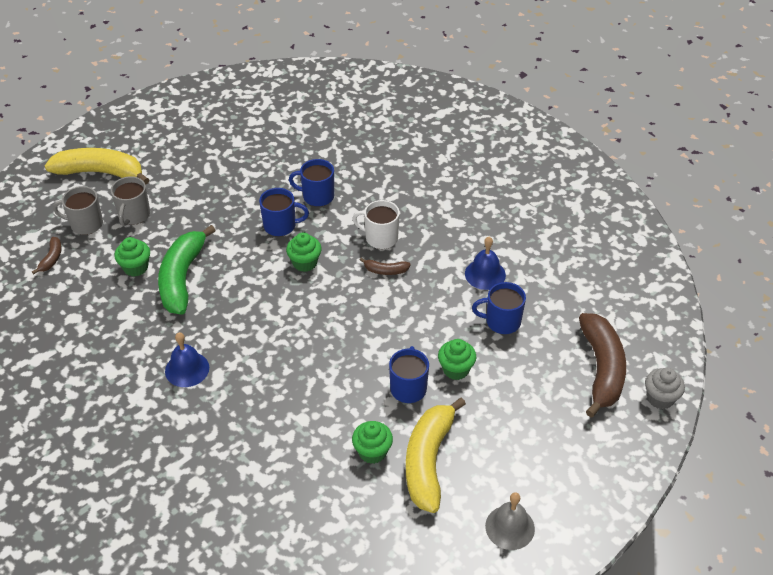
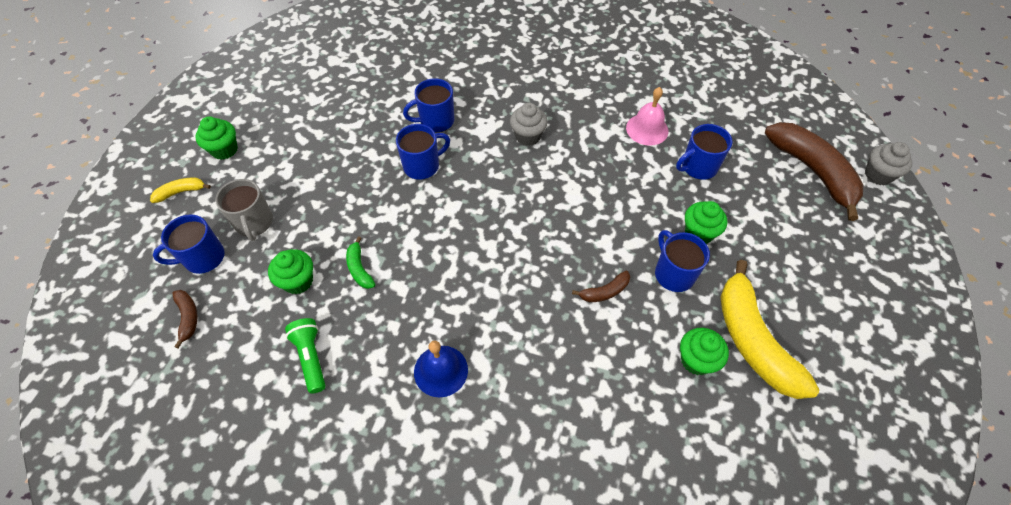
camera: 30 degrees left, 10 degrees up
yellow banana [45,148,150,185] -> yellow banana [150,178,211,203], size x0.44
grey mug [53,186,103,235] -> blue mug [153,214,225,274]
green banana [158,225,216,315] -> green banana [346,236,375,289], size x0.44
green cupcake [286,232,322,272] -> green cupcake moved to [195,116,238,160]
white mug [352,200,400,249] -> grey cupcake [510,103,548,146]
brown banana [360,257,411,275] -> brown banana moved to [572,271,630,302]
blue bell [465,237,506,290] -> pink bell [626,87,668,146]
grey bell [485,492,535,550] -> none
none -> green flashlight [285,318,326,394]

